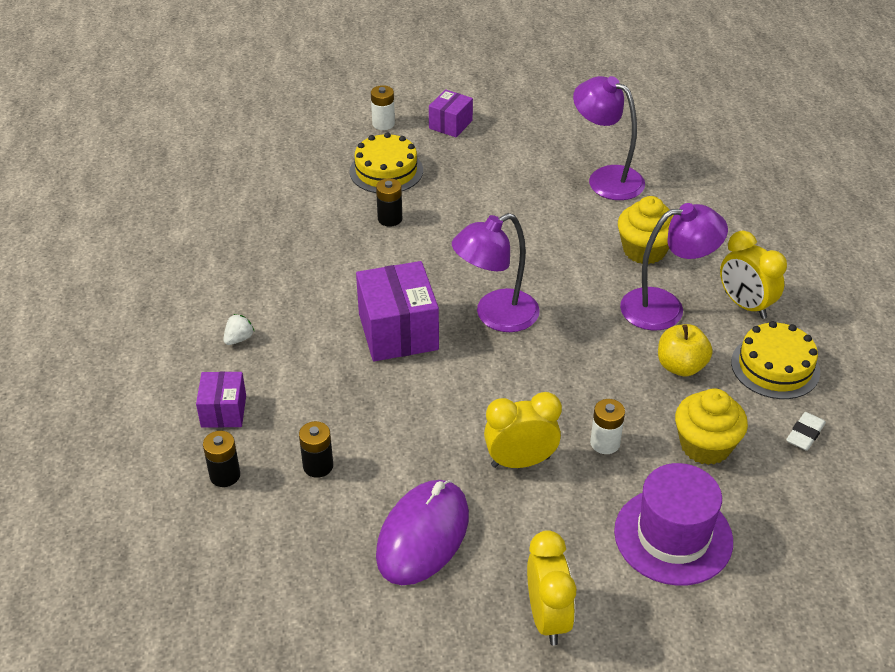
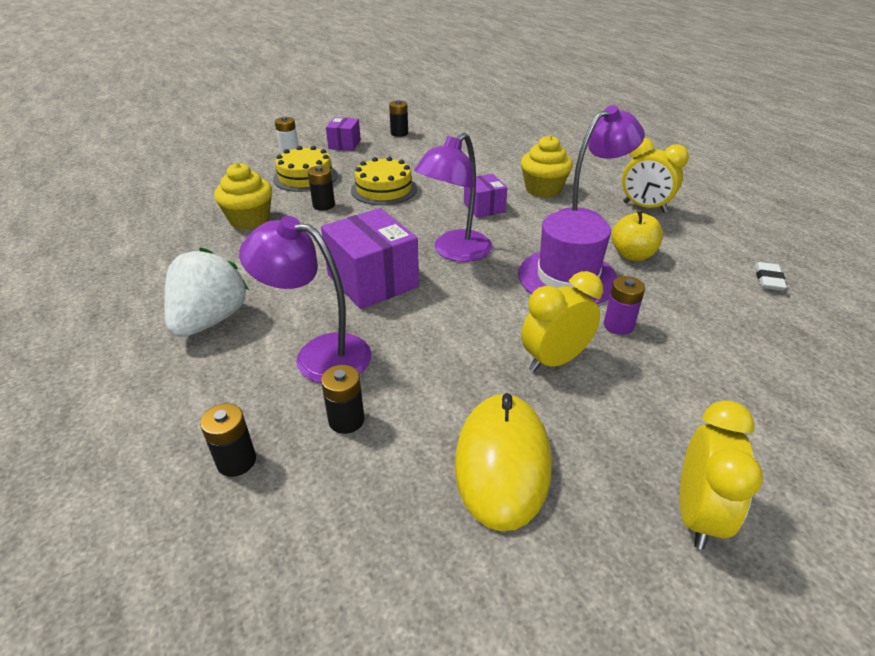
camera: 20 degrees left, 5 degrees down
purple box [196,372,246,428] -> purple box moved to [464,174,507,218]
white strawberry [223,314,254,345] -> white strawberry [164,247,249,337], size x2.48
purple mouse [376,480,469,585] -> yellow mouse [455,393,552,531]
yellow clock [527,530,576,646] -> yellow clock turned 45 degrees clockwise [680,400,763,550]
purple lamp [573,76,645,200] -> purple lamp moved to [239,216,371,383]
white battery [590,399,625,454] -> purple battery [604,276,645,335]
purple hat [614,463,733,586] -> purple hat moved to [518,210,618,304]
yellow cupcake [675,388,748,465] -> yellow cupcake moved to [214,162,272,230]
yellow cake [731,321,820,399] -> yellow cake moved to [351,157,417,205]
none -> black battery [389,100,408,137]

